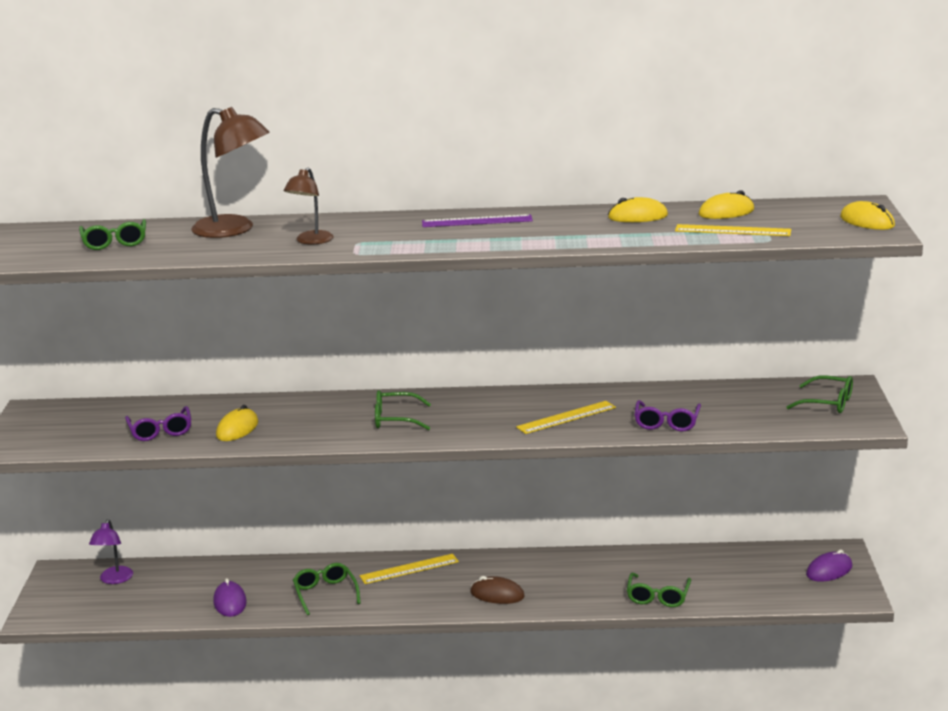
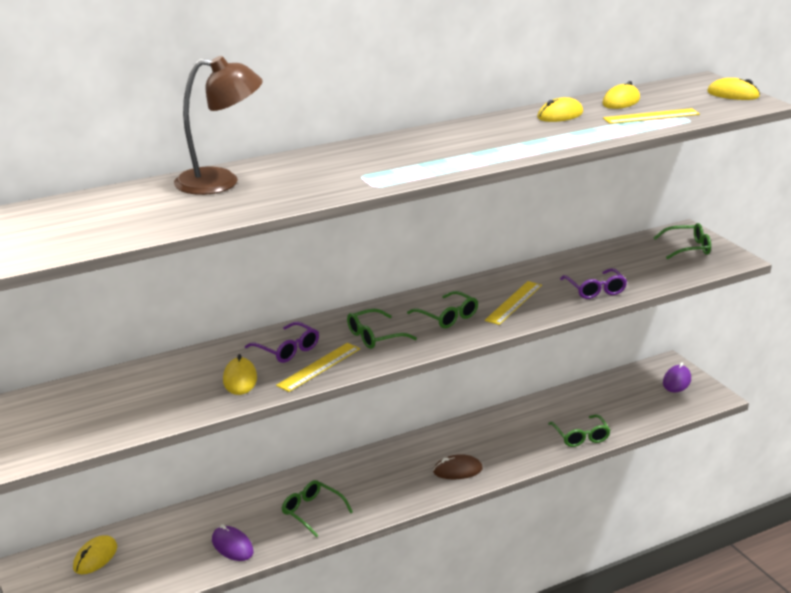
camera: 30 degrees left, 5 degrees up
green glasses [79,219,146,250] -> green glasses moved to [407,291,478,328]
purple lamp [89,519,133,584] -> yellow mouse [73,535,117,574]
purple glasses [125,406,192,441] -> purple glasses moved to [245,322,319,363]
brown lamp [283,168,334,245] -> none
yellow ruler [360,554,459,584] -> yellow ruler moved to [276,343,360,392]
purple ruler [422,214,533,227] -> none

